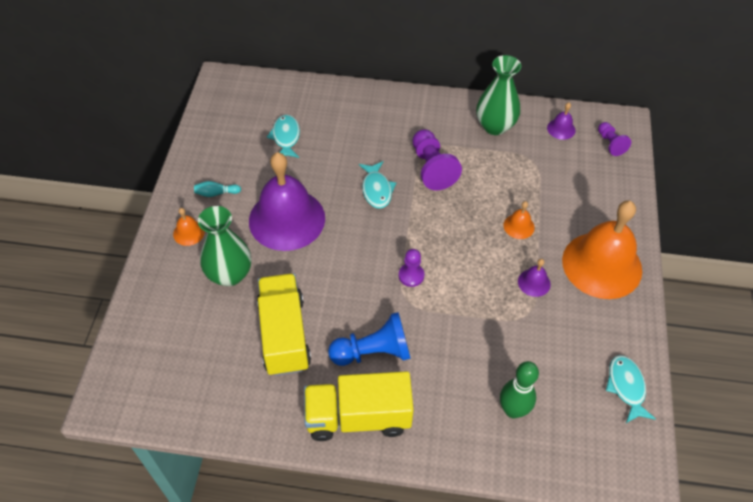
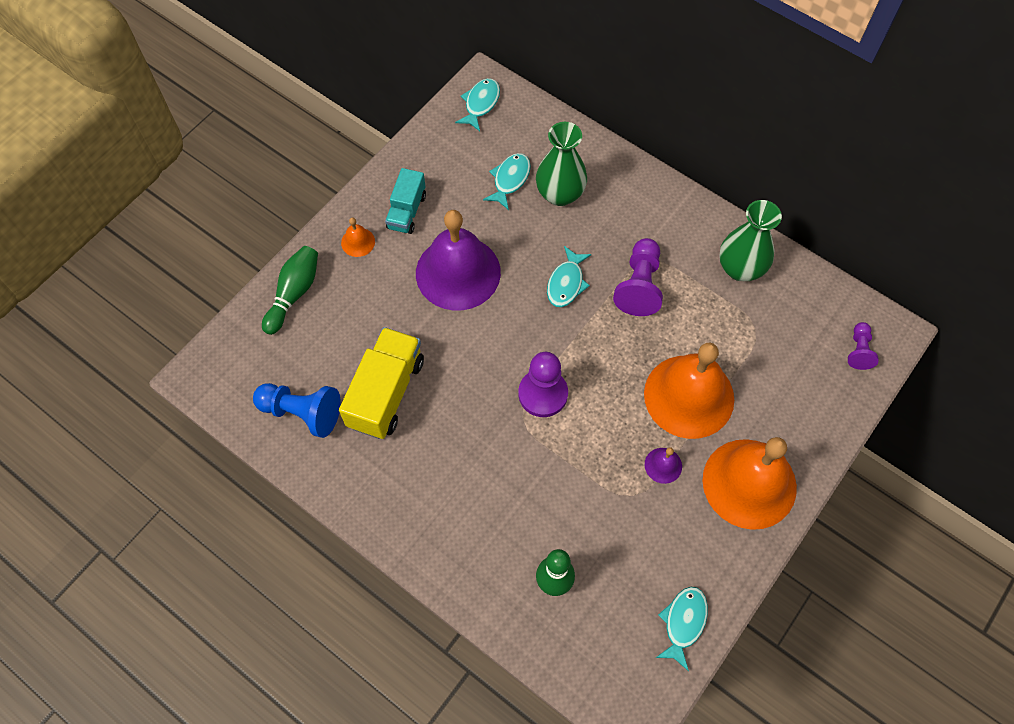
camera: 30 degrees right, 10 degrees up
turquoise bowling pin [194,181,241,197] -> turquoise truck [385,168,426,234]
green vase [198,206,251,286] -> green vase moved to [536,122,587,206]
yellow truck [304,371,414,441] -> none
blue pawn [328,312,411,366] -> blue pawn moved to [253,383,341,438]
purple pawn [399,249,424,287] -> purple pawn [518,352,568,417], size x1.71
orange bell [504,201,535,239] -> orange bell [644,342,734,439], size x2.47
purple bell [547,102,576,140] -> none
none -> green bowling pin [262,246,318,335]
none -> turquoise fish [455,78,500,131]

